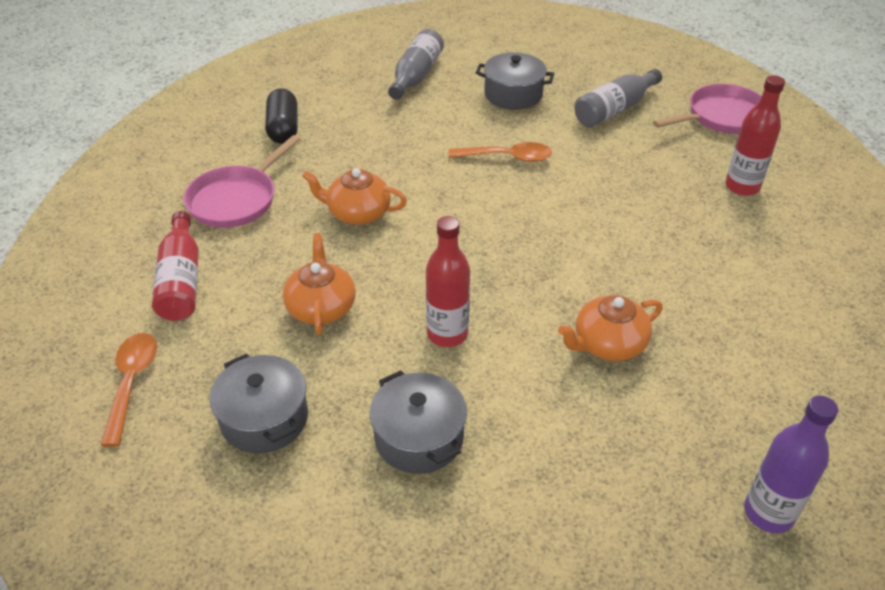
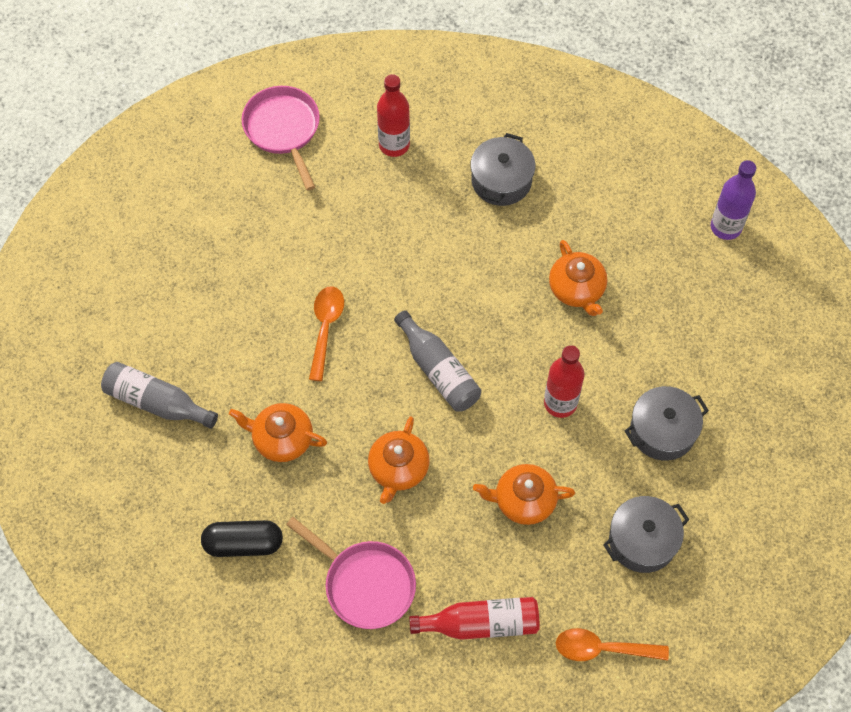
camera: 85 degrees left, 20 degrees up
grey pot [476,52,554,110] -> grey pot moved to [470,133,535,206]
grey bottle [574,69,662,127] -> grey bottle moved to [394,310,481,412]
none -> orange teapot [229,403,327,462]

